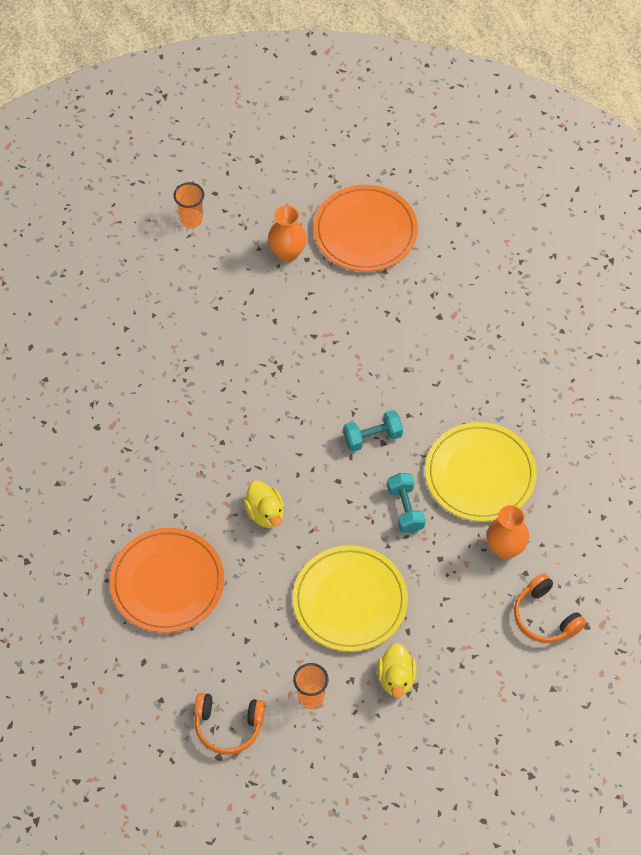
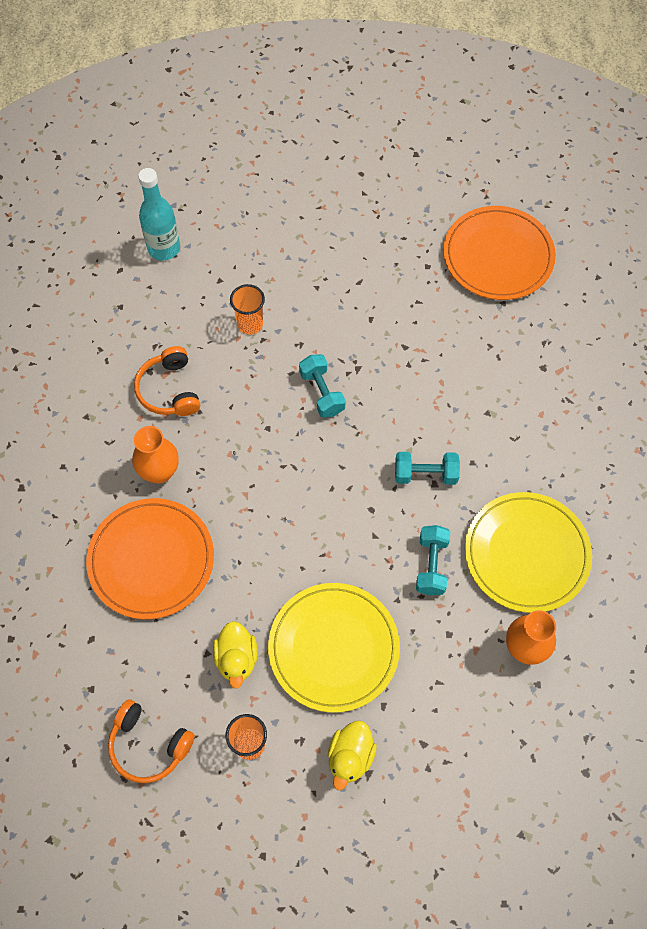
camera: 20 degrees right, 5 degrees up
orange cup [174,182,204,228] -> orange cup moved to [230,284,265,335]
yellow duck [244,481,284,528] -> yellow duck moved to [213,621,258,689]
orange vase [268,205,307,262] -> orange vase moved to [132,426,179,483]
orange headphones [514,573,586,643] -> orange headphones moved to [134,346,200,416]
none -> turquoise bottle [138,168,180,260]
none -> turquoise dumbbell [299,354,346,418]

